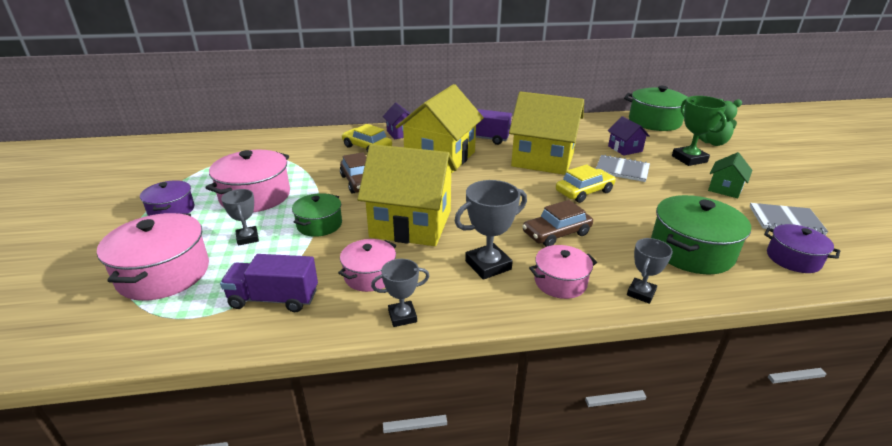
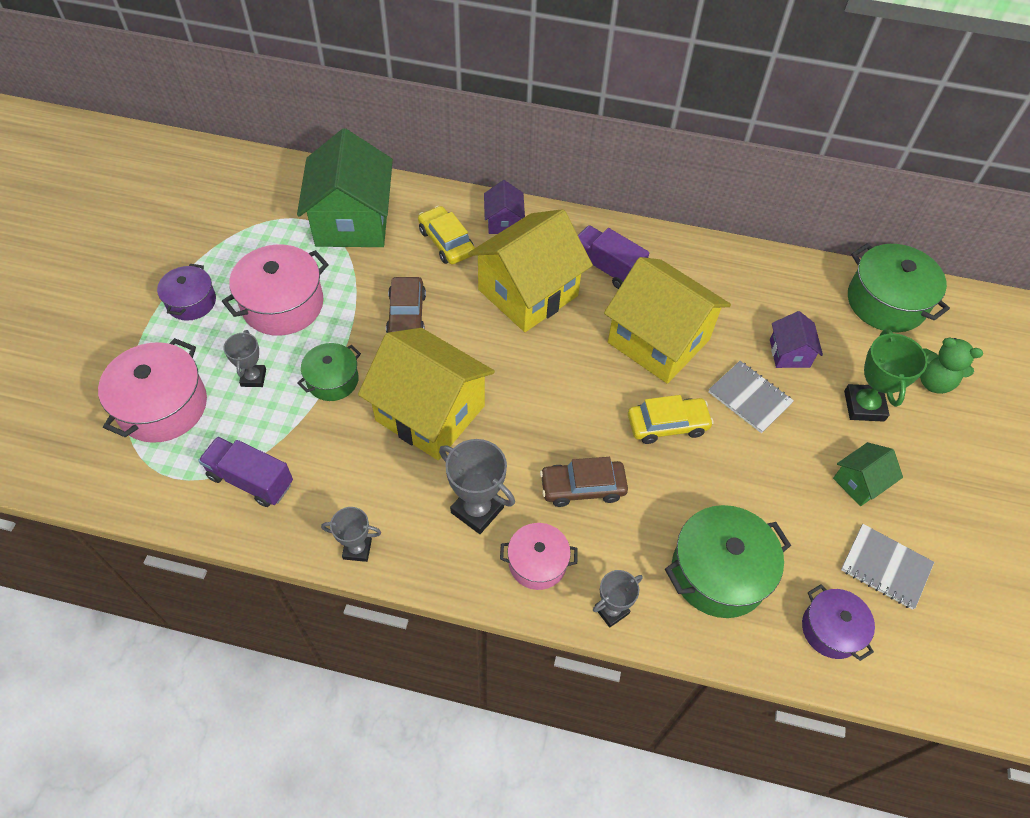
camera: 20 degrees right, 25 degrees up
pink pot [338,239,396,292] -> none
grey trophy [455,180,527,280] -> grey trophy turned 45 degrees clockwise [439,439,515,534]
none -> green house [297,128,393,247]

